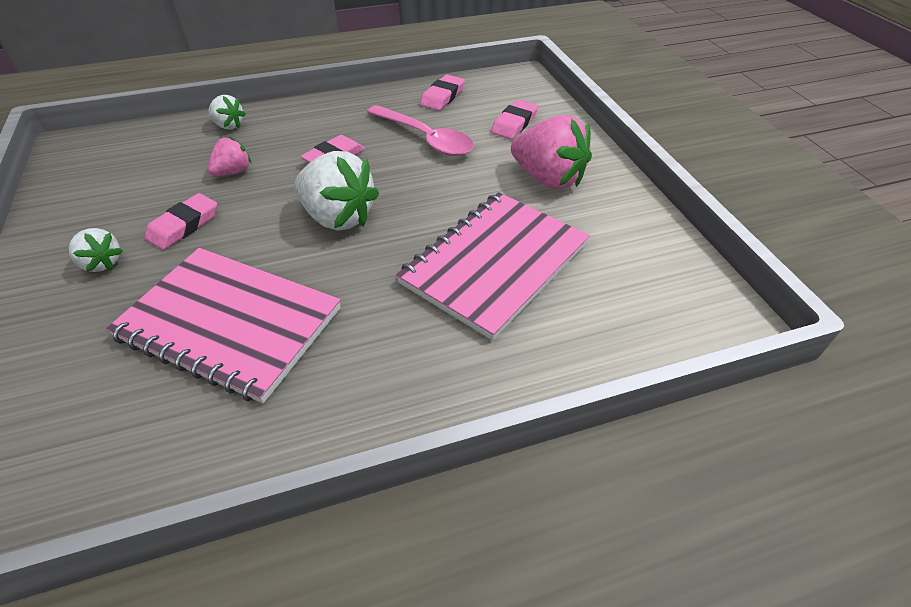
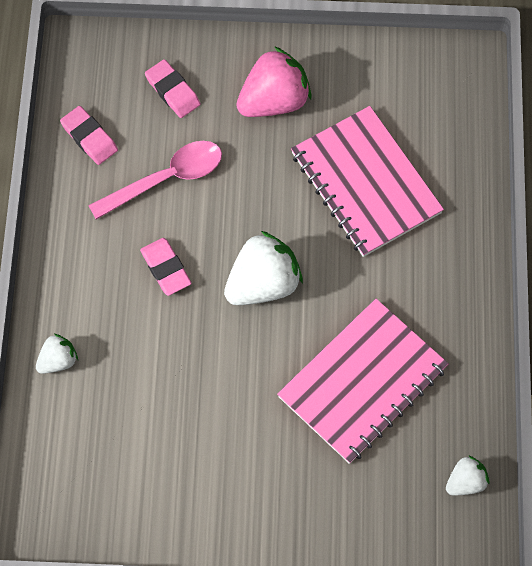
camera: 70 degrees left, 20 degrees up
white strawberry [69,228,123,272] -> white strawberry moved to [446,455,489,495]
pink eraser [145,193,217,250] -> none
pink strawberry [207,137,251,176] -> none

